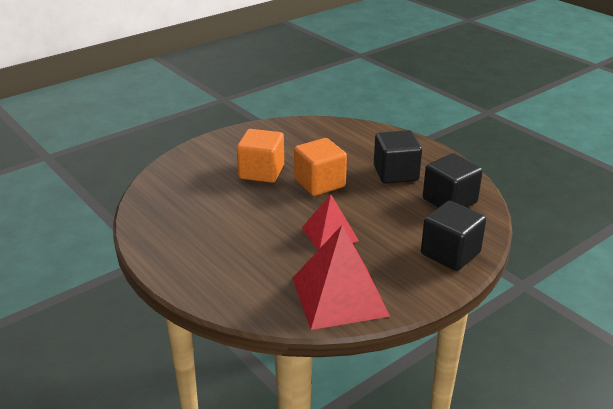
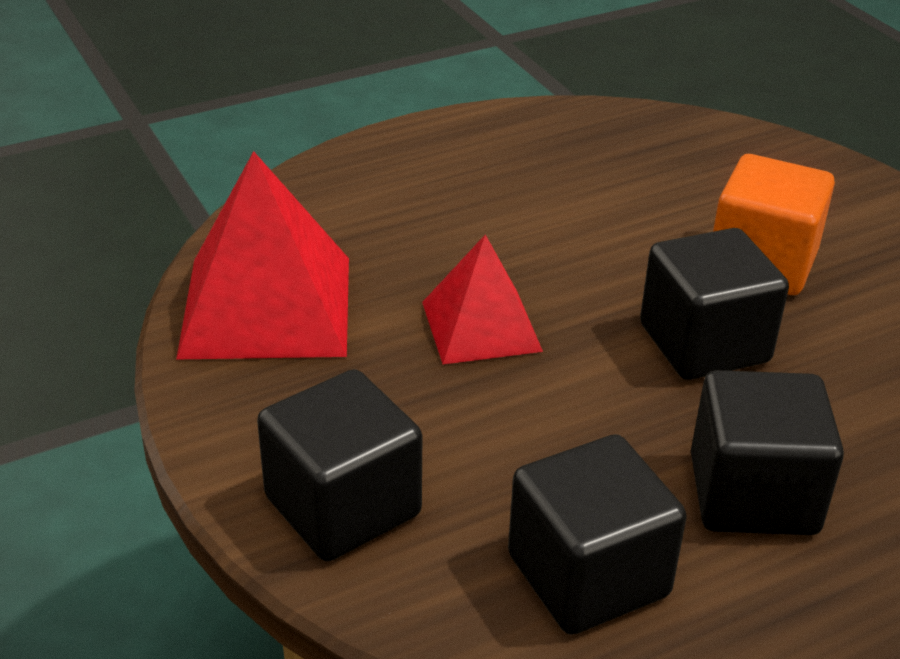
camera: 100 degrees right, 5 degrees up
orange cube [294,138,347,196] -> black cube [640,228,789,380]

